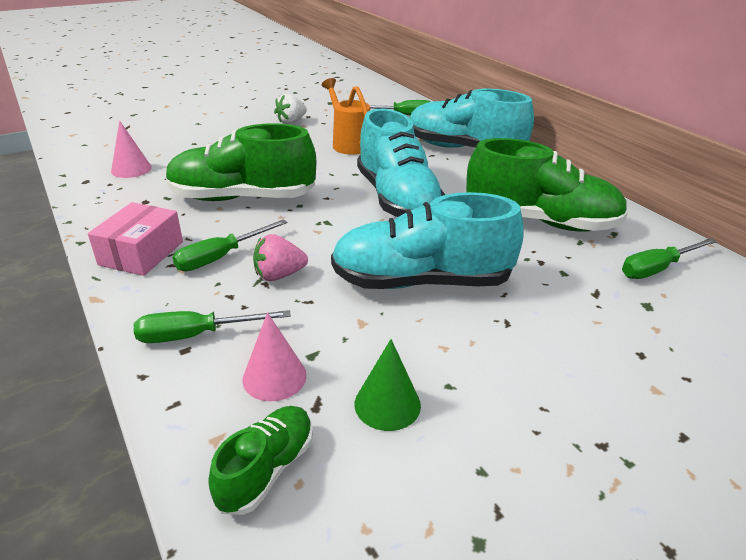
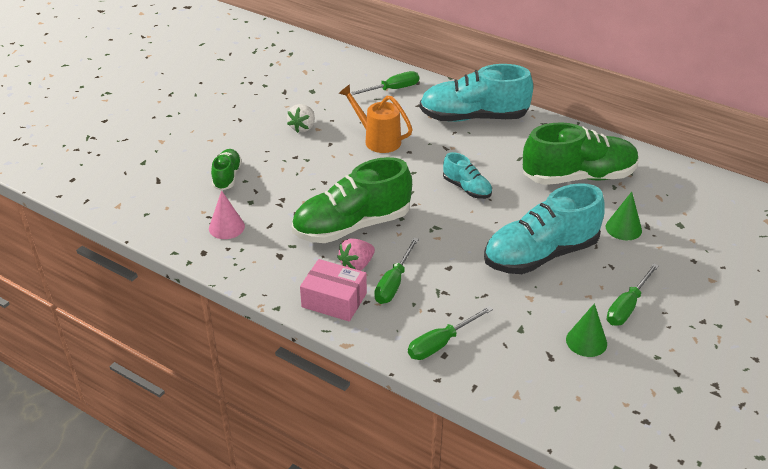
camera: 25 degrees left, 5 degrees up
pink box [88,202,183,276] -> pink box turned 60 degrees counterclockwise [300,259,367,321]
green shoe [208,406,313,515] -> green shoe moved to [211,149,242,190]
pink cone [242,312,307,401] -> none
pink strawberry [253,234,308,281] -> pink strawberry moved to [337,239,375,271]
turquoise shoe [357,109,445,217] -> turquoise shoe [443,152,492,199], size x0.50
green screwdriver [622,238,717,279] -> green screwdriver moved to [607,263,659,325]
none -> green cone [606,192,642,240]

